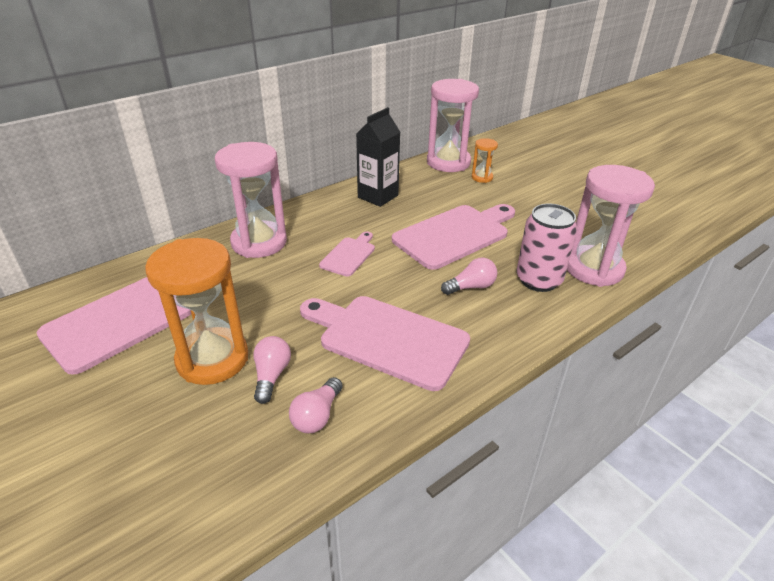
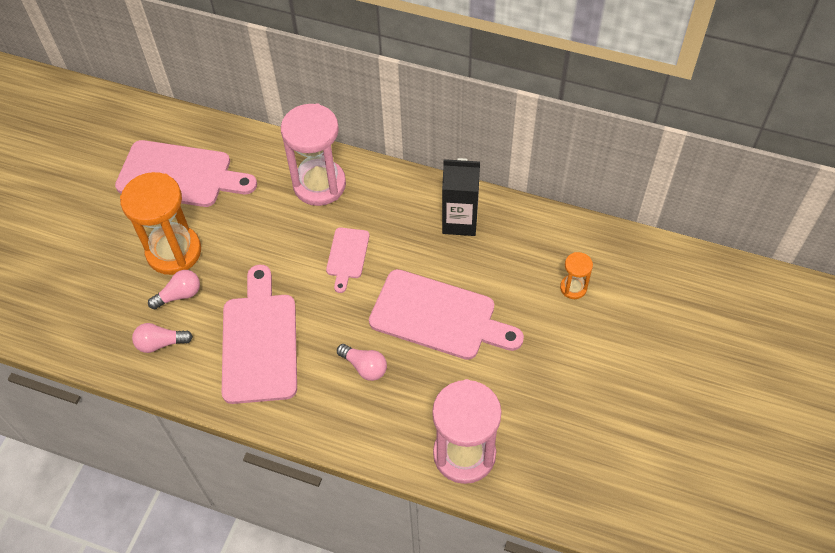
camera: 60 degrees right, 20 degrees up
pink cutting board [319,232,375,277] -> pink cutting board turned 105 degrees clockwise [326,227,370,293]
pink hourglass [427,79,479,172] -> none
pink can [517,204,577,292] -> none

